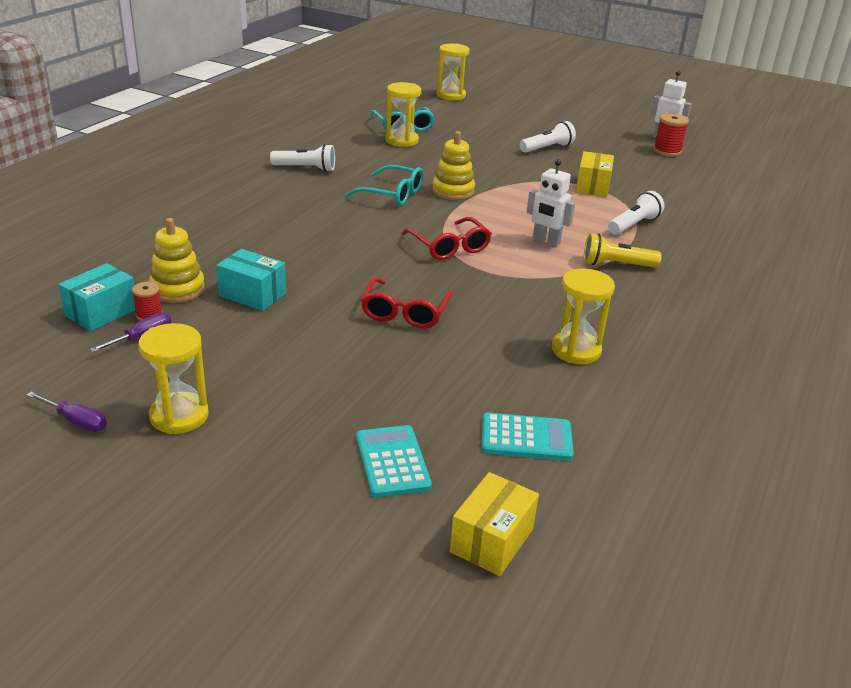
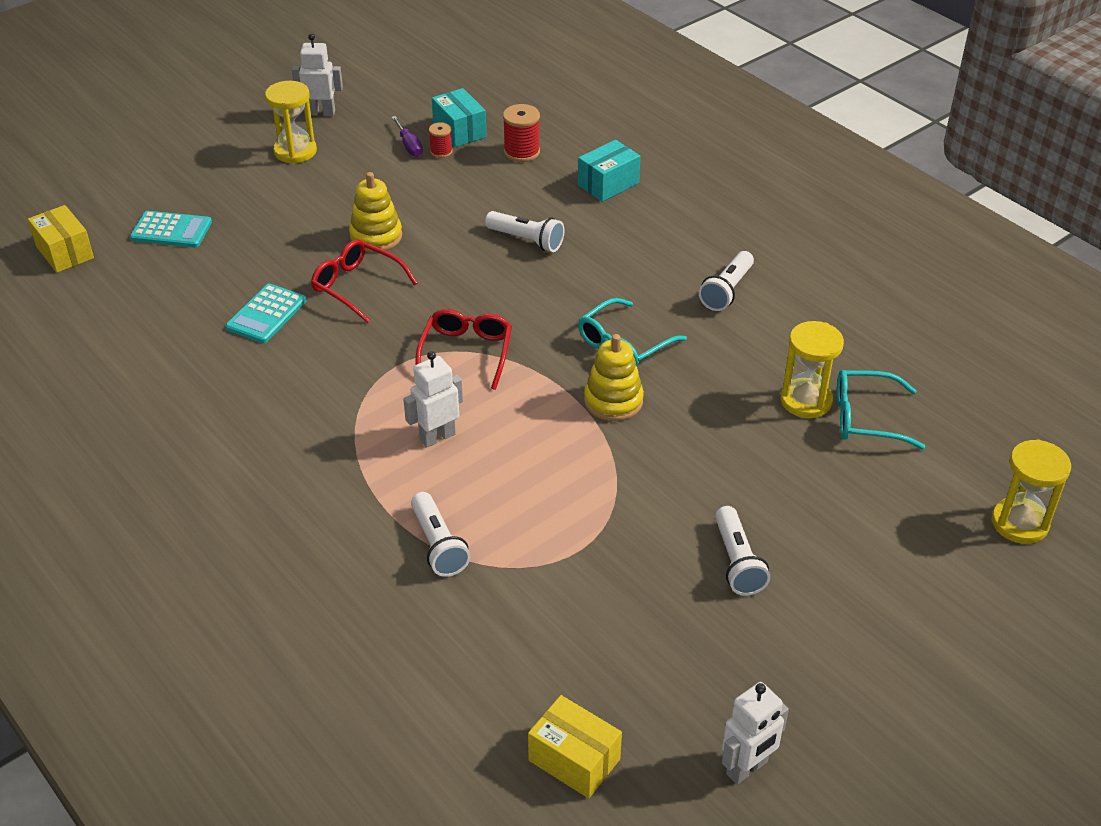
camera: 115 degrees right, 10 degrees up
purple screwdriver [27,392,107,432] -> white robot [292,33,343,116]
yellow stacking toy [148,218,205,303] -> yellow stacking toy moved to [349,172,402,252]
turquoise box [216,249,286,311] -> turquoise box moved to [578,140,640,202]
red glasses [401,217,492,260] -> red glasses turned 105 degrees clockwise [416,309,512,390]
turquoise calculator [482,413,574,461] -> turquoise calculator moved to [225,284,306,343]
yellow hourglass [552,268,615,364] -> none
yellow box [576,151,614,197] -> yellow box moved to [528,695,622,798]
yellow flashlight [584,233,662,268] -> none
red spool [653,113,689,156] -> red spool moved to [503,104,540,162]
none -> white flashlight [485,211,564,252]

